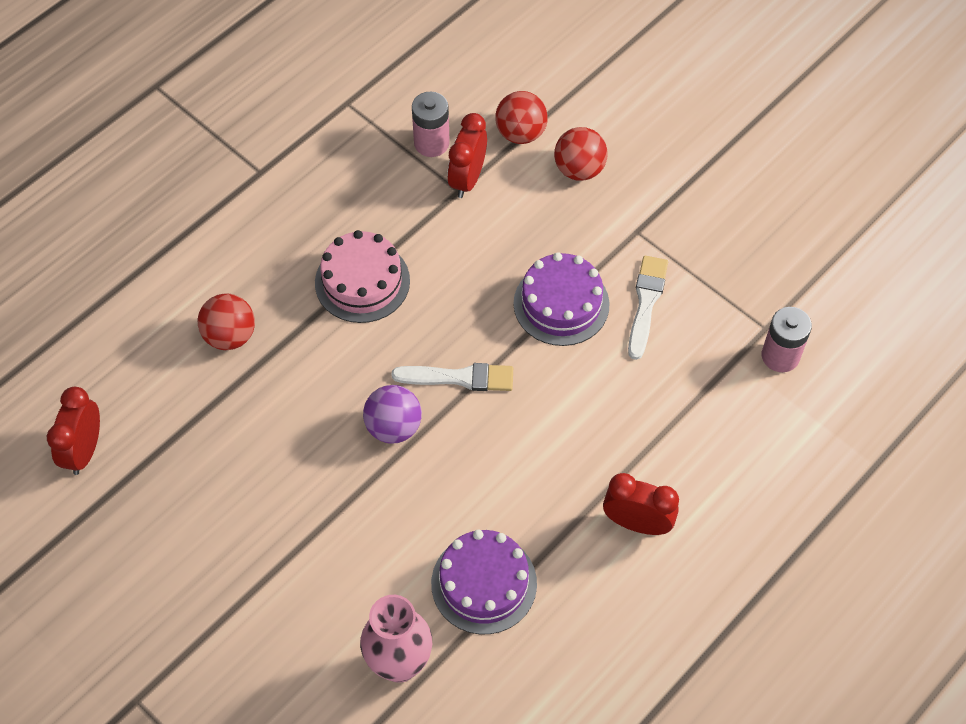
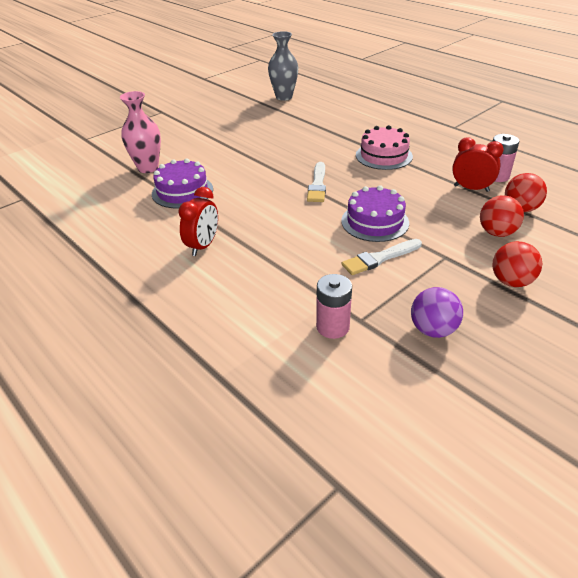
camera: 95 degrees right, 20 degrees down
red clock [47,387,100,475] -> grey vase [268,31,298,101]
red ball [198,294,255,350] -> red ball moved to [492,241,542,287]
purple ball [363,385,422,444] -> purple ball moved to [411,287,463,338]
white brush [628,256,668,360] -> white brush turned 135 degrees clockwise [342,239,422,275]

